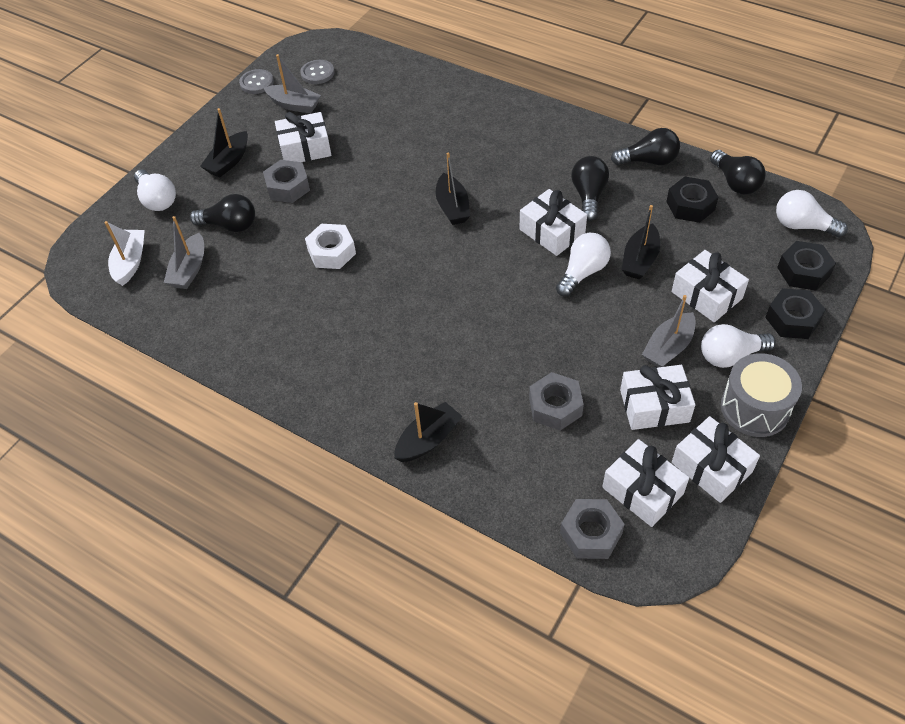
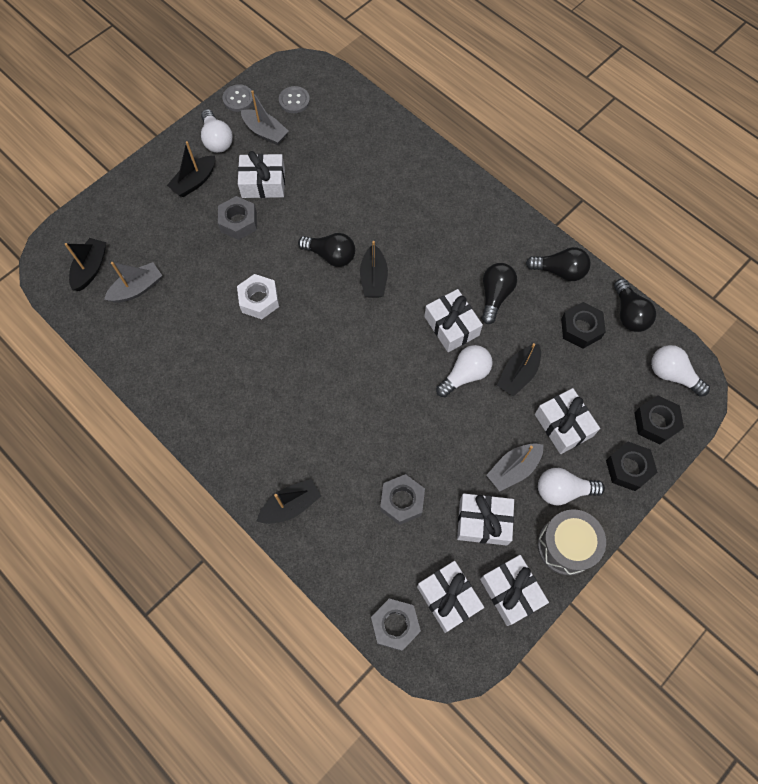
camera: 10 degrees right, 15 degrees up
white boat [104,221,145,286] -> black boat [64,238,106,291]
white light bulb [134,170,176,211] -> white light bulb moved to [201,109,233,153]
grey boat [164,216,204,289] -> grey boat turned 150 degrees counterclockwise [104,262,162,303]
black light bulb [190,194,255,232] -> black light bulb moved to [298,233,355,267]

